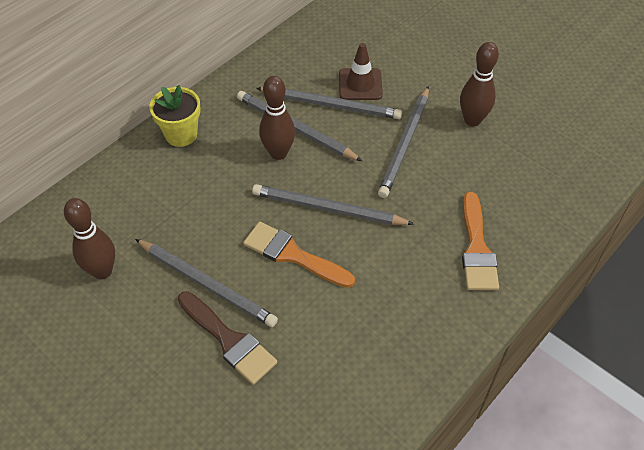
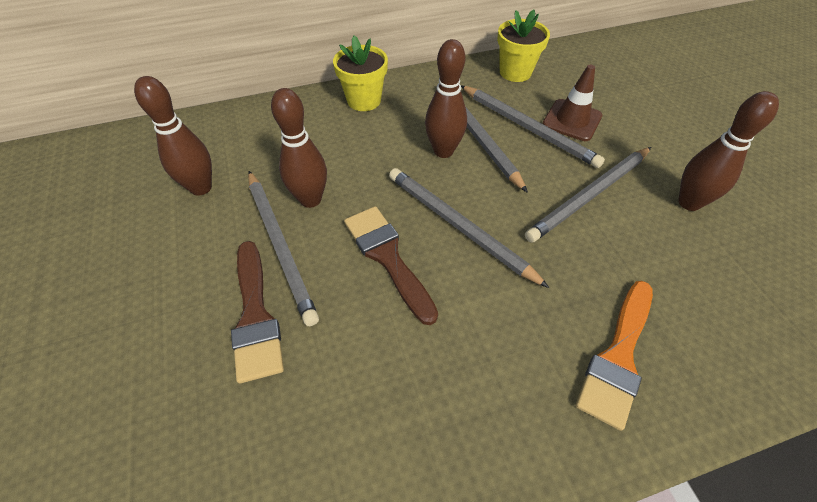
camera: 30 degrees right, 0 degrees up
orange brush [243,222,355,288] -> brown brush [344,206,438,325]
none -> brown bowling pin [271,88,327,208]
none -> yellow flower pot [497,10,550,82]

